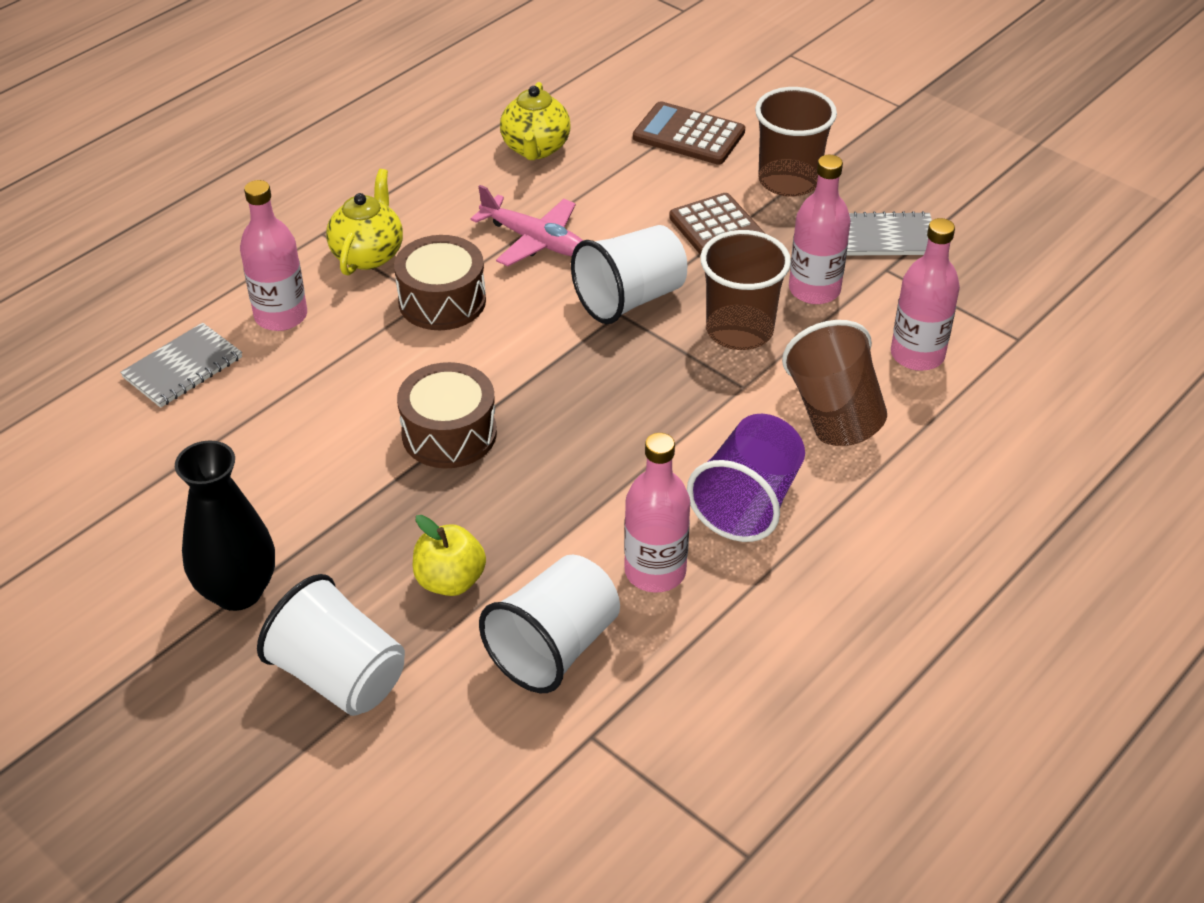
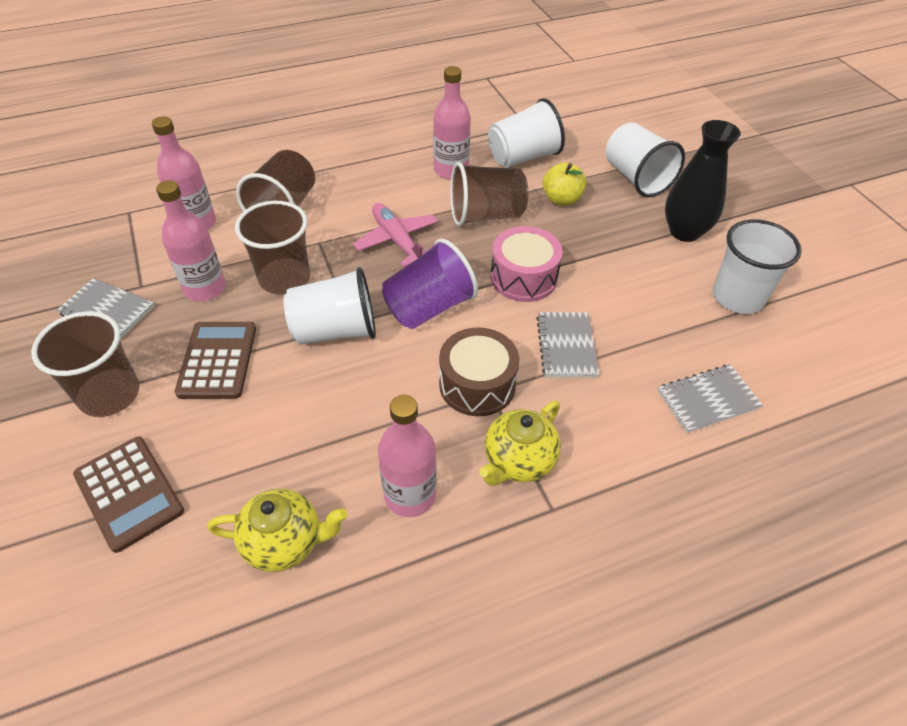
camera: 155 degrees left, 5 degrees up
pink bottle [240,180,307,331] -> pink bottle moved to [378,395,436,517]
brown drum [397,362,497,468] -> pink drum [490,226,563,302]
pink plane [470,185,583,266] -> pink plane moved to [353,203,438,267]
yellow teapot [500,82,571,160] -> yellow teapot turned 60 degrees clockwise [208,488,347,572]
purple cup [687,414,805,542] -> purple cup moved to [382,238,478,329]
none -> brown cup [450,162,528,226]
none -> grey notebook [537,312,600,378]
none -> white cup [713,219,802,314]

